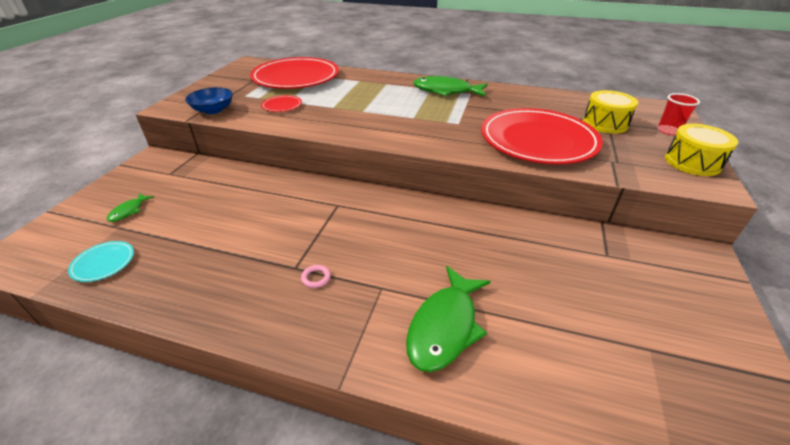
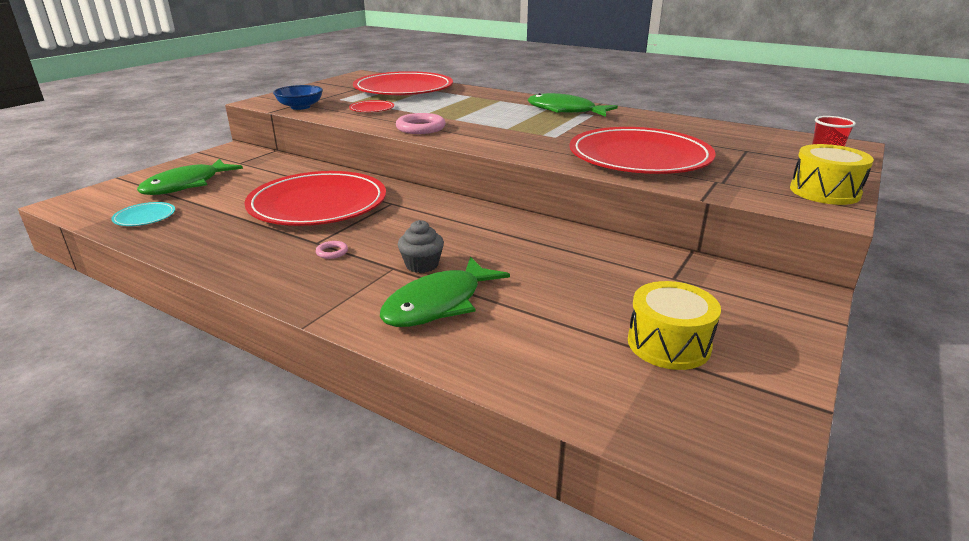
camera: 15 degrees right, 10 degrees down
green fish [107,193,154,222] -> green fish [137,159,243,195], size x2.05
yellow drum [583,90,638,134] -> yellow drum moved to [628,281,721,370]
none -> red plate [244,171,386,226]
none -> pink ring [396,113,446,134]
none -> grey cupcake [398,220,444,273]

